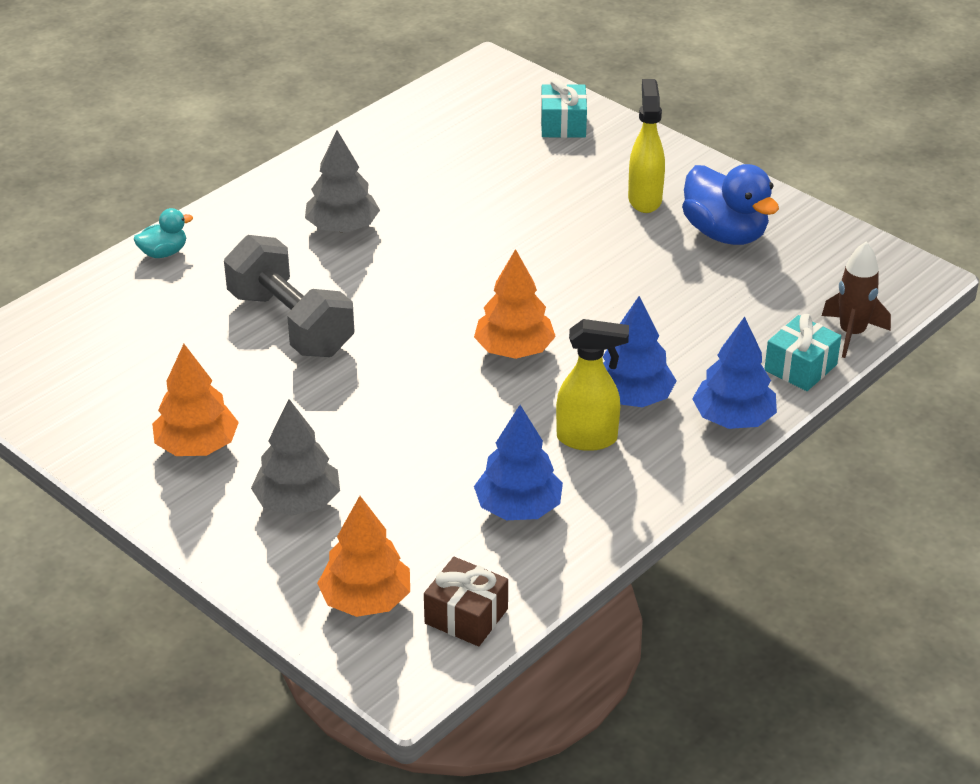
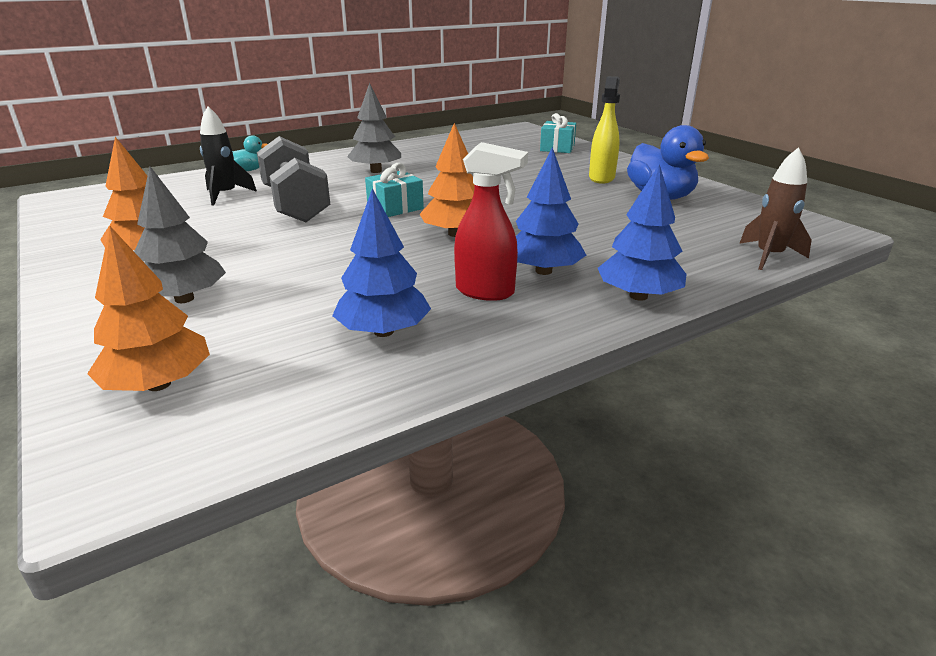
camera: 15 degrees right, 10 degrees down
brown gift [424,557,508,646] -> none
yellow spray bottle [556,319,629,451] -> red spray bottle [454,142,528,301]
turquoise gift [765,314,841,391] -> turquoise gift moved to [365,163,424,217]
none -> black rocket [200,106,257,205]

